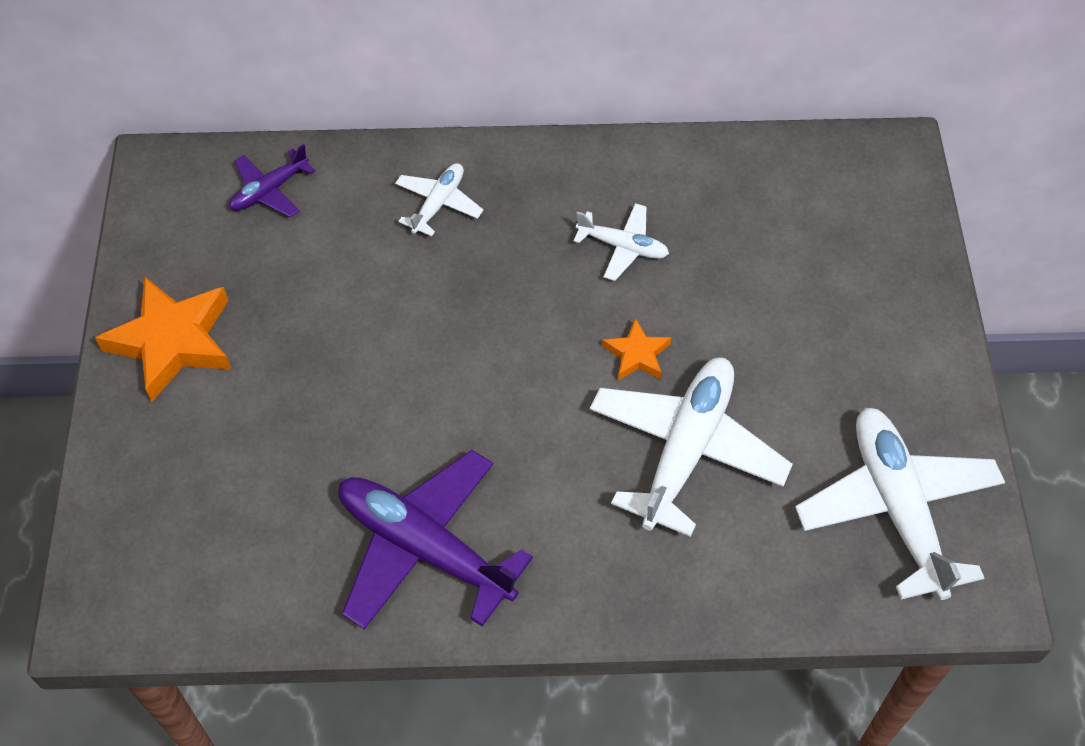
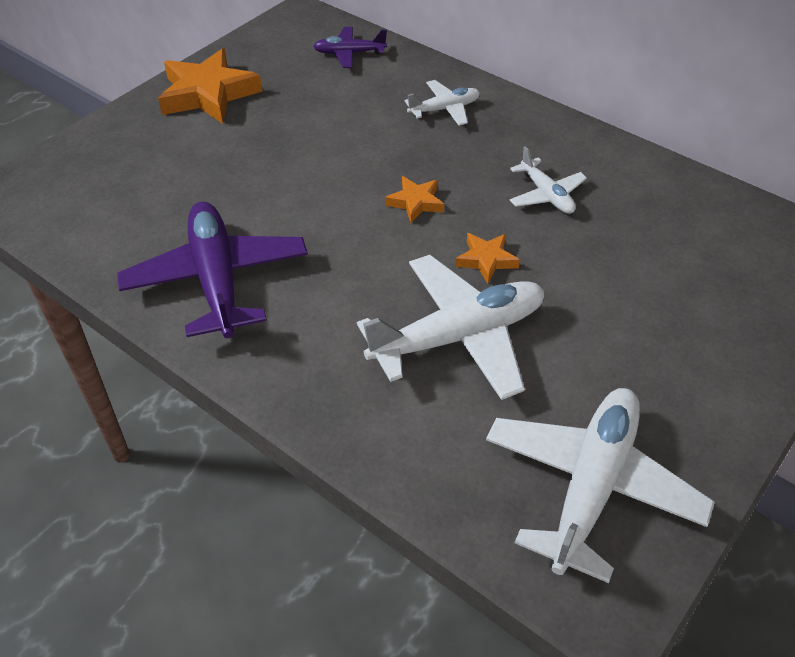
camera: 40 degrees right, 10 degrees down
none -> orange star [385,176,444,223]

